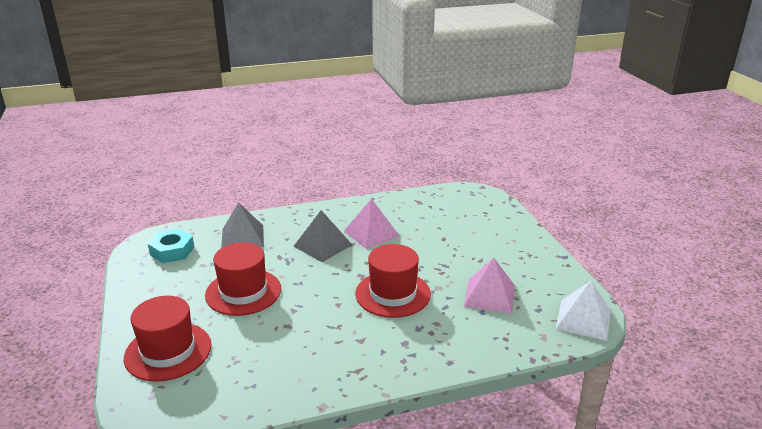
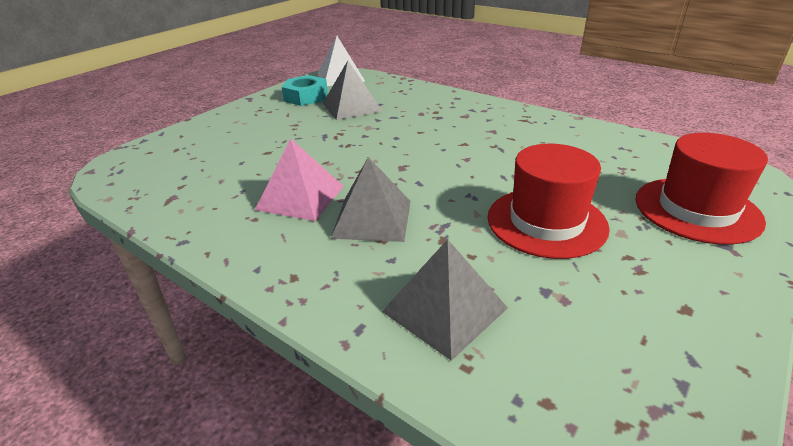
camera: 125 degrees left, 5 degrees up
turquoise nut [148,229,194,263] -> turquoise nut moved to [282,75,328,106]
red hat [355,244,431,318] -> none
pink pyramid [464,258,515,313] -> grey pyramid [323,61,382,120]

